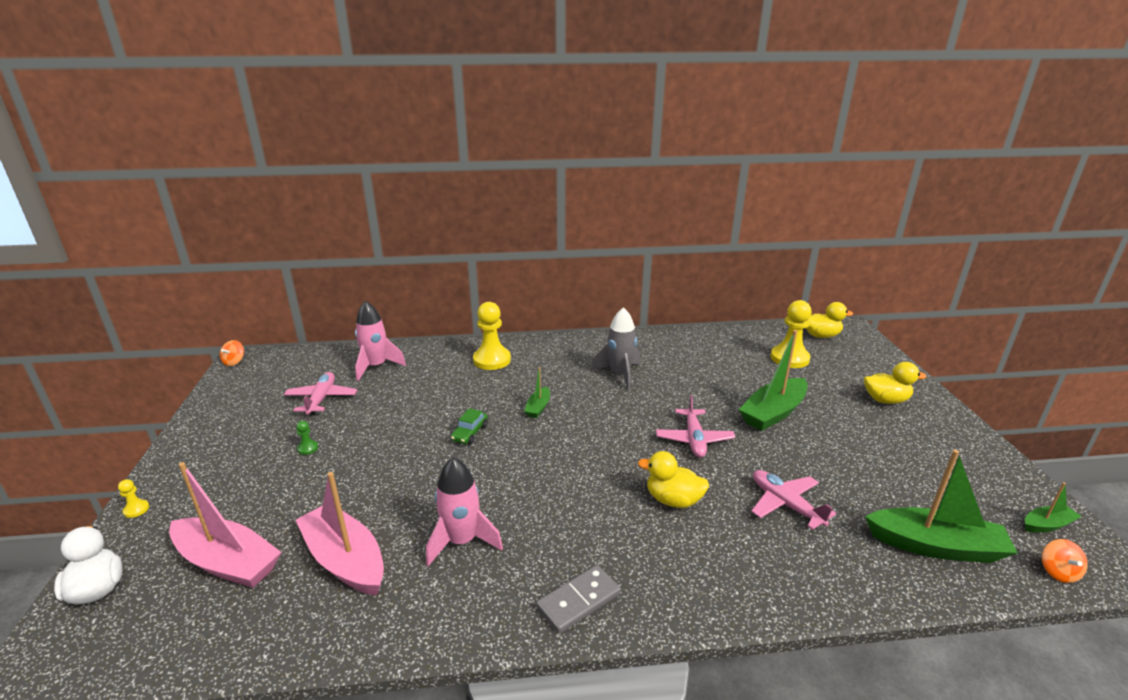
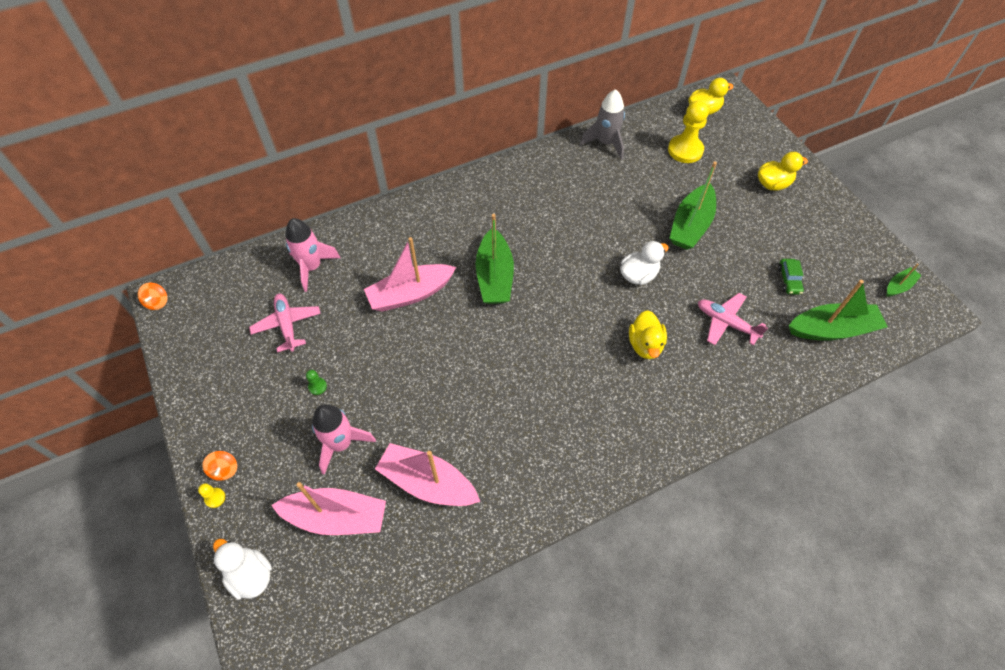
camera: 20 degrees left, 30 degrees up
pink rocket [426,457,503,566] -> pink rocket moved to [312,404,376,475]
green car [451,408,488,444] -> green car moved to [778,259,804,295]
yellow pawn [473,302,511,370] -> none
green boat [524,367,550,418] -> green boat [476,214,514,304], size x2.00
grey domino [536,565,621,634] -> none
grey rocket [591,307,640,390] -> grey rocket moved to [580,89,625,160]
yellow duck [638,451,709,508] -> yellow duck turned 90 degrees counterclockwise [629,310,667,359]
pink plane [656,395,735,458] -> white duck [620,241,669,285]
orange spinning top [1042,539,1088,583] -> orange spinning top moved to [202,451,237,481]
none -> pink boat [364,237,456,312]

